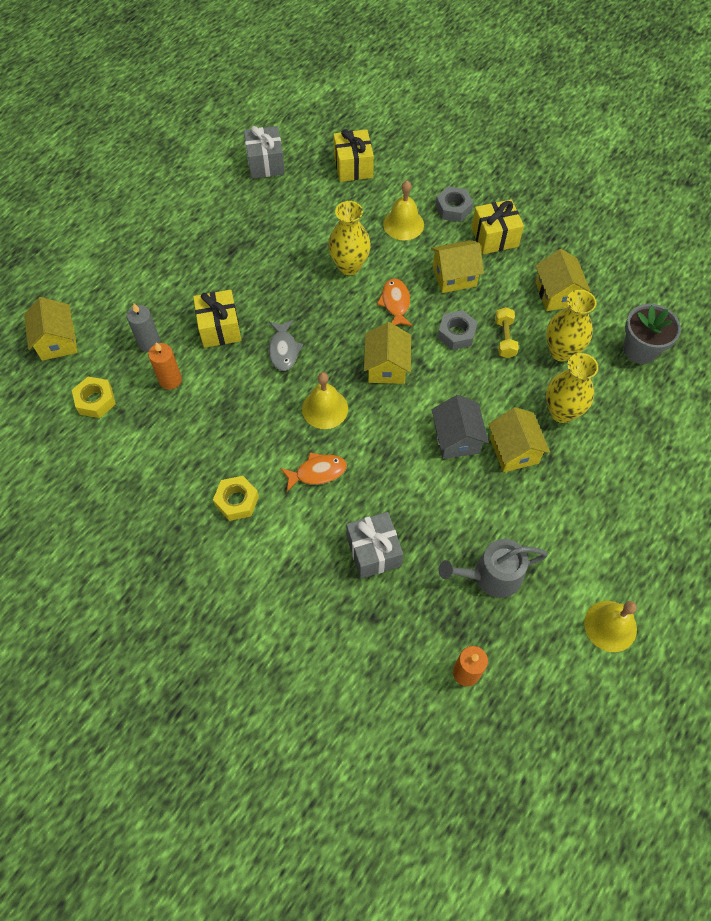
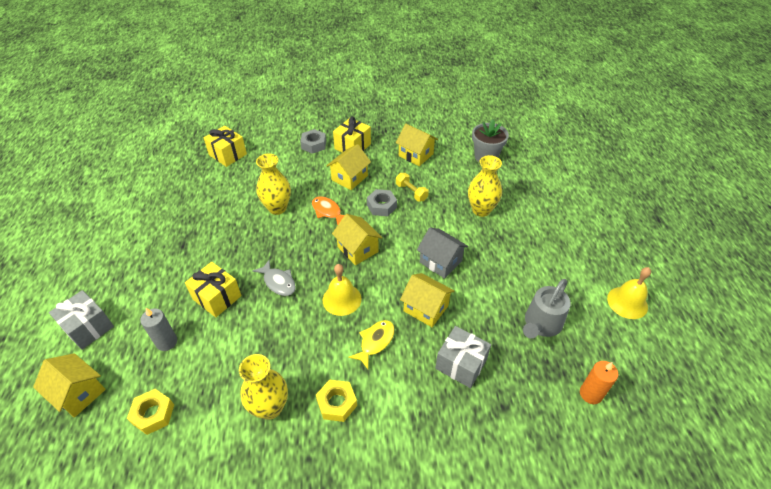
camera: 40 degrees left, 15 degrees down
orange candle [148,342,182,390] -> none
grey gift [244,126,285,179] -> grey gift moved to [49,290,114,350]
orange fish [280,452,347,492] -> yellow fish [348,320,395,369]
yellow bell [383,181,424,241] -> none
yellow house [488,407,550,472] -> yellow house moved to [400,273,454,327]
yellow vase [546,290,597,362] -> yellow vase moved to [239,354,288,420]

